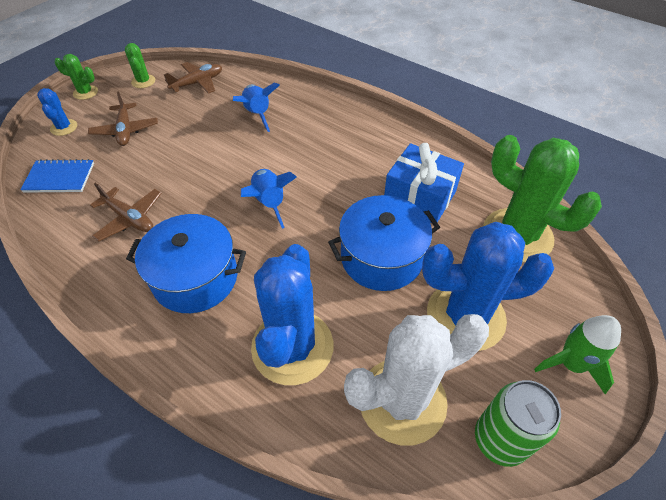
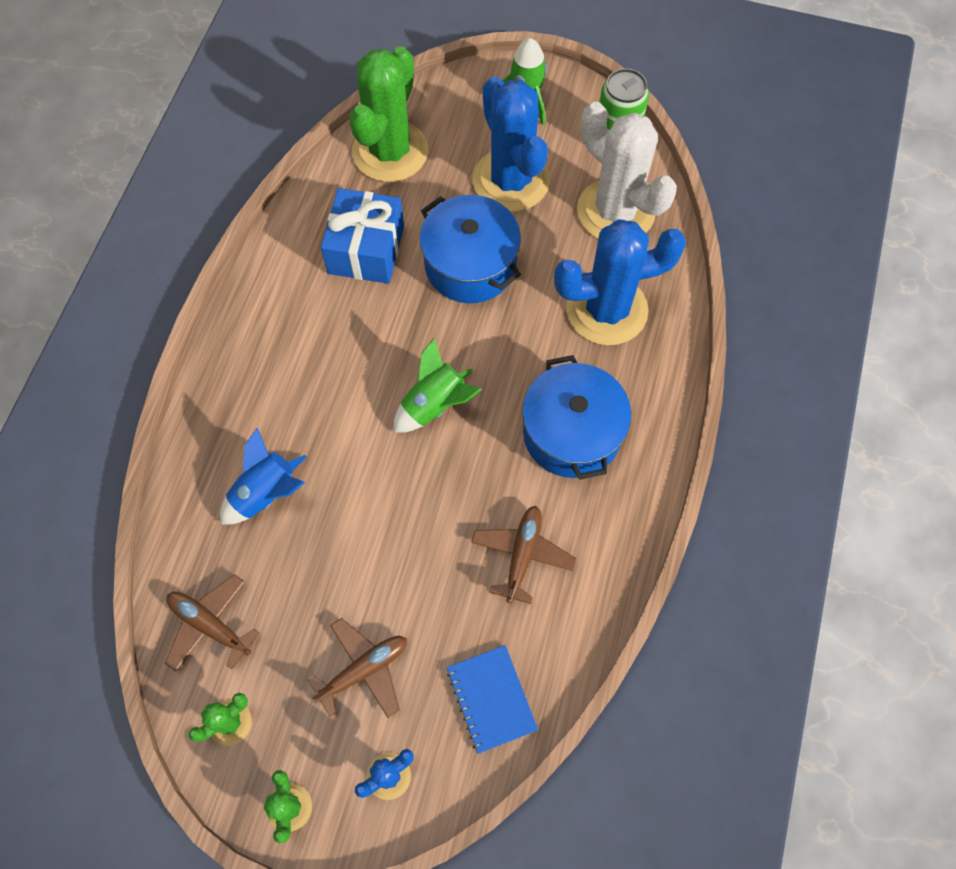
camera: 110 degrees left, 15 degrees up
blue rocket [241,169,297,229] -> green rocket [393,338,482,433]

